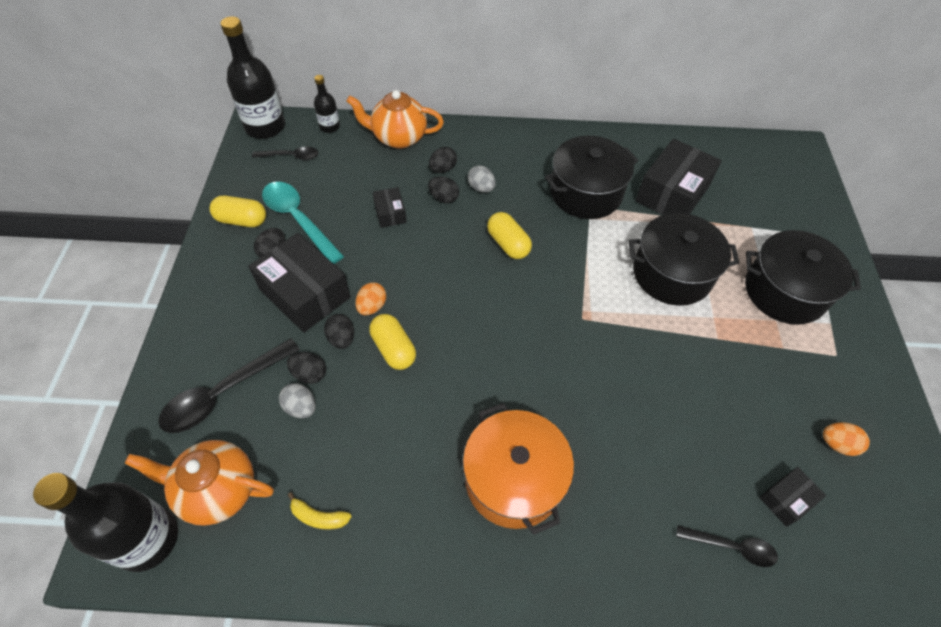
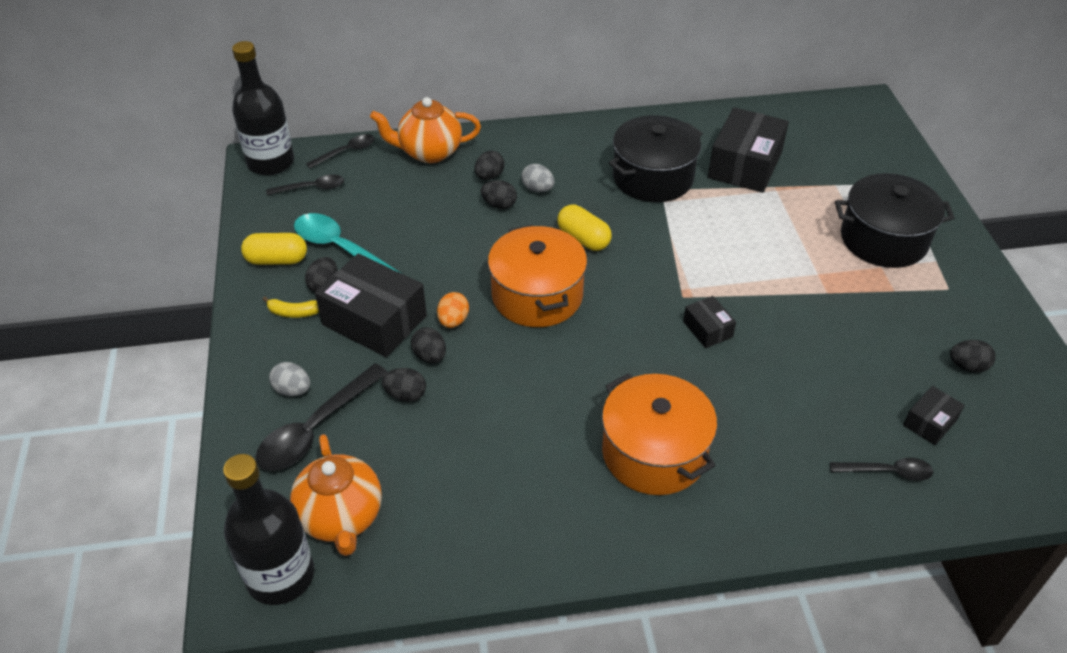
camera: 10 degrees left, 10 degrees down
orange teapot [125,440,274,526] -> orange teapot turned 105 degrees counterclockwise [290,434,382,556]
grey egg [279,383,316,418] -> grey egg moved to [269,362,310,396]
yellow banana [288,492,352,530] -> yellow banana moved to [262,297,319,318]
black bottle [314,75,340,133] -> black spoon [306,134,375,168]
yellow capsule [369,314,416,370] -> none
black box [373,187,407,228] -> black box moved to [683,296,736,348]
black pot [629,213,739,306] -> none
orange egg [823,422,870,456] -> black egg [950,340,996,373]
none -> orange pot [488,225,587,327]

